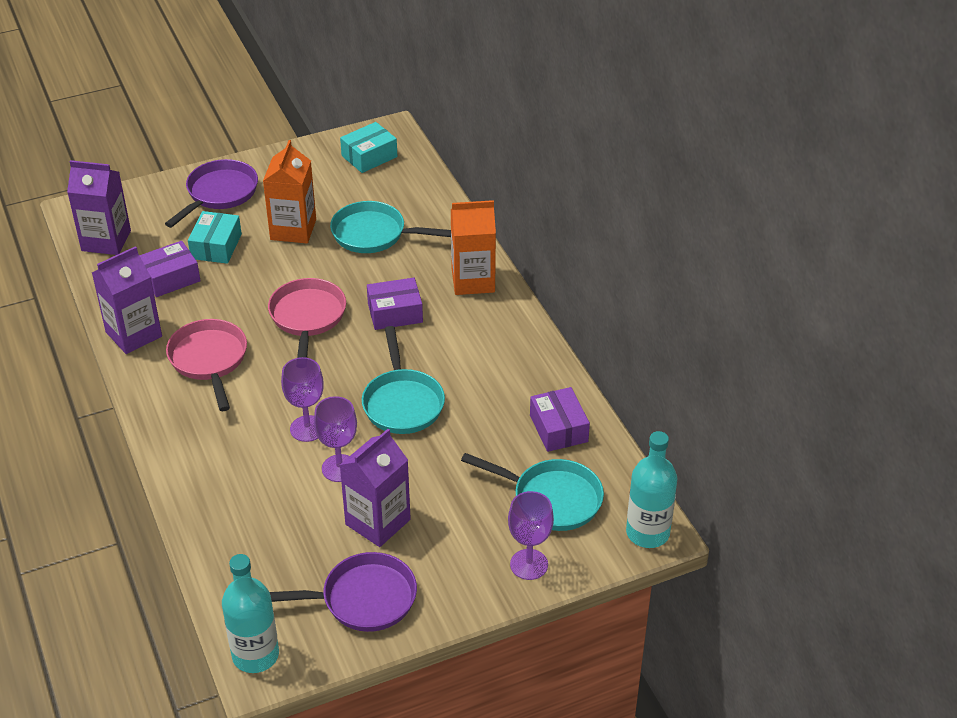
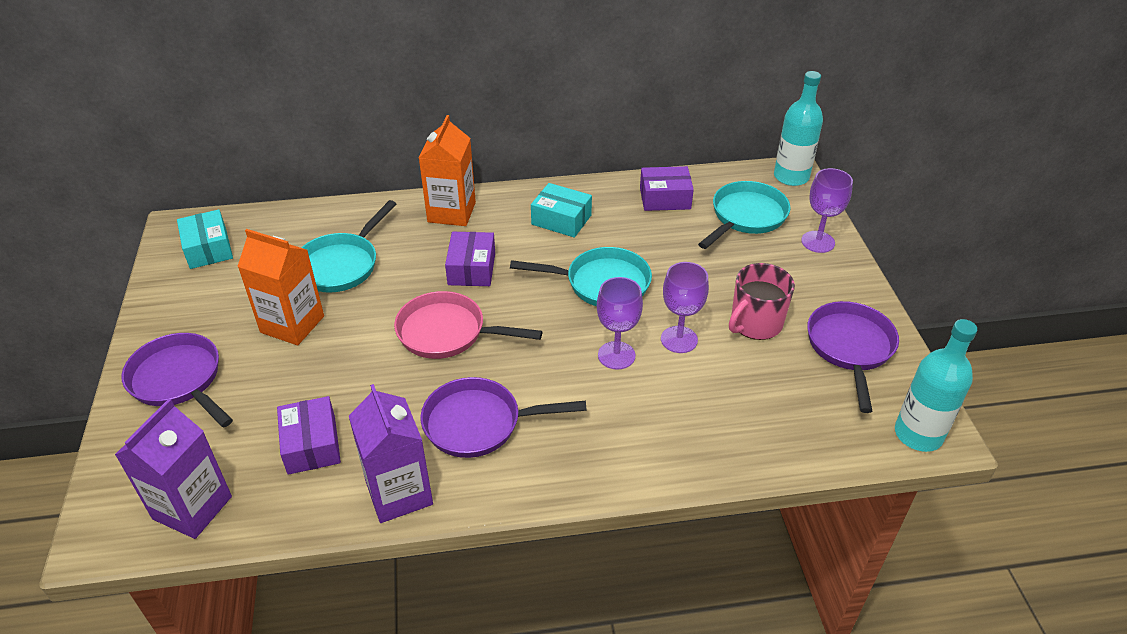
camera: 75 degrees left, 0 degrees up
pink pan [166,319,247,411] -> purple pan [420,377,587,458]
turquoise box [188,211,242,264] -> turquoise box moved to [531,183,592,238]
purple carton [340,429,411,547] -> pink mug [729,263,795,340]

